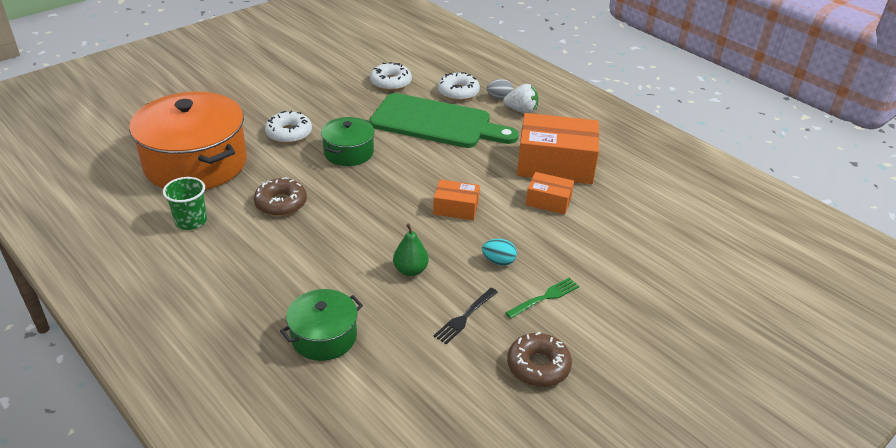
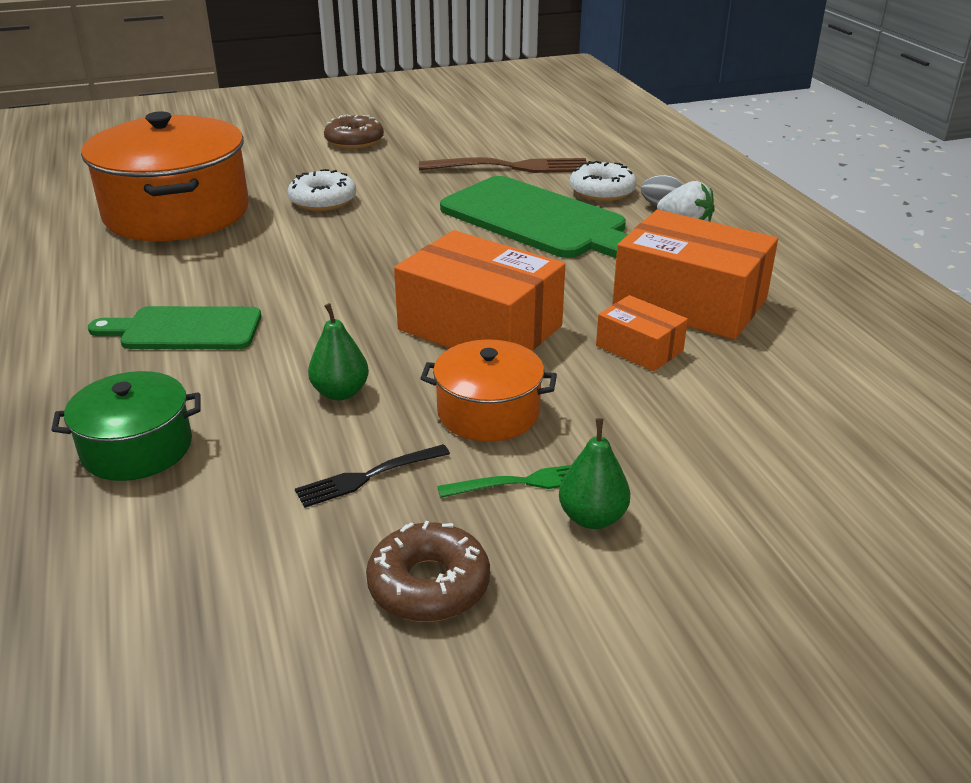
camera: 25 degrees right, 5 degrees down
green cup [163,177,207,230] -> none
brown donut [254,177,307,216] -> brown donut moved to [324,115,384,149]
green pot [321,117,375,166] -> none
white donut [370,62,412,91] -> brown fork [419,157,587,173]
orange box [433,180,480,220] -> orange box [394,230,565,351], size x1.96
turquoise egg [482,239,517,266] -> orange pot [420,339,557,442]
none -> green cutting board [88,306,261,349]
none -> green pear [559,418,630,529]

